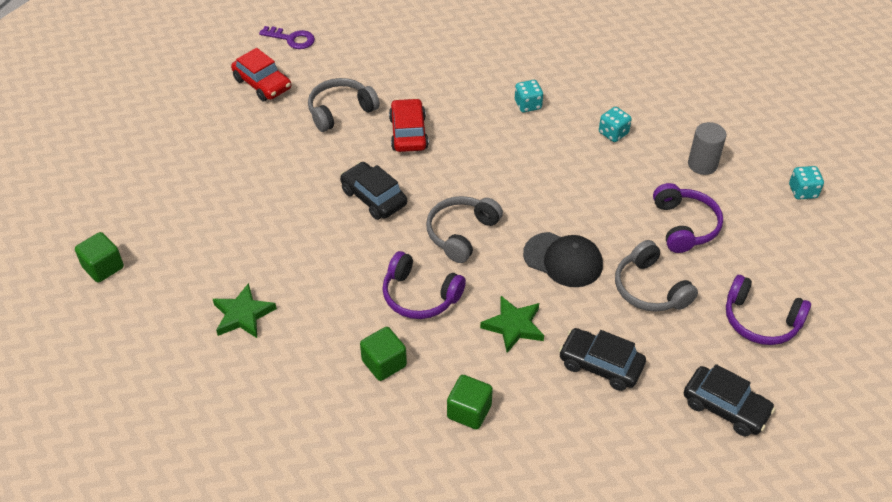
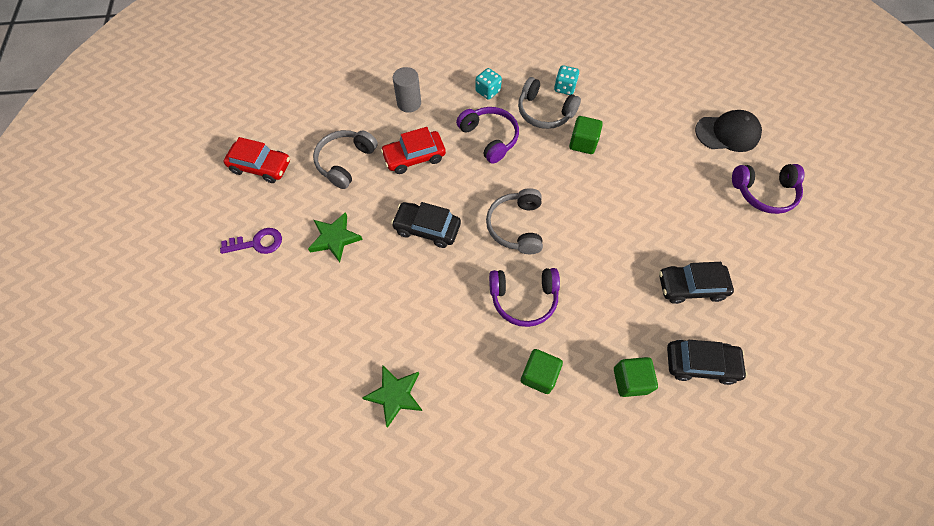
camera: 30 degrees left, 15 degrees up
green cube [75,232,124,283] -> green cube moved to [569,116,603,154]
purple key [259,26,315,49] -> purple key moved to [220,228,282,254]
red car [389,98,429,152] -> red car turned 75 degrees counterclockwise [381,127,446,174]
green star [480,296,544,353] -> green star moved to [308,212,363,262]
black cap [523,232,603,287] -> black cap moved to [695,110,762,152]
grey headphones [615,240,698,312] -> grey headphones moved to [518,77,581,129]
purple headphones [653,183,723,253] -> purple headphones moved to [456,107,519,164]
black car [684,364,775,437] -> black car moved to [667,340,747,385]
grey cylinder [688,122,726,175] -> grey cylinder moved to [393,67,421,113]
turquoise dice [789,166,824,200] -> none

